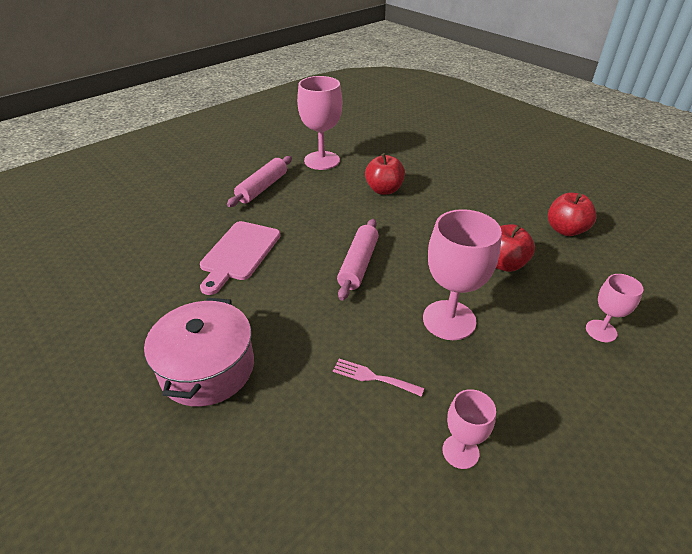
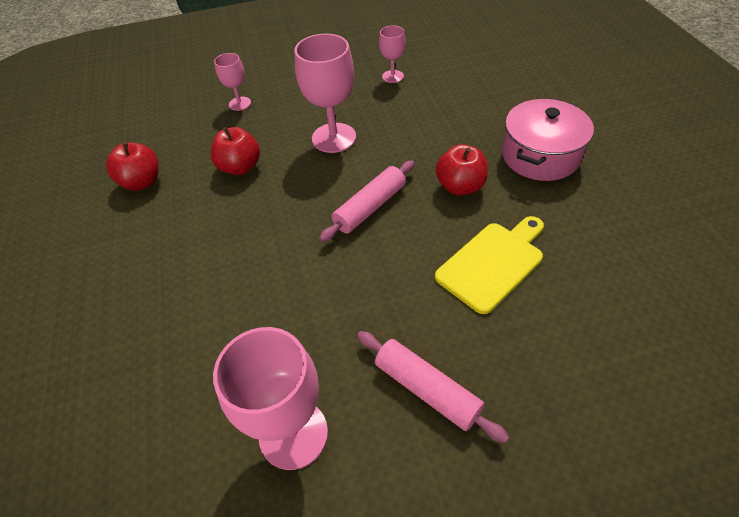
camera: 150 degrees left, 10 degrees up
pink cutting board [200,221,281,295] -> yellow cutting board [435,216,544,314]
pink rolling pin [227,156,292,207] -> pink rolling pin turned 75 degrees clockwise [357,331,509,443]
pink fork [333,359,424,397] -> none
red apple [365,153,405,195] -> red apple moved to [436,144,488,195]

